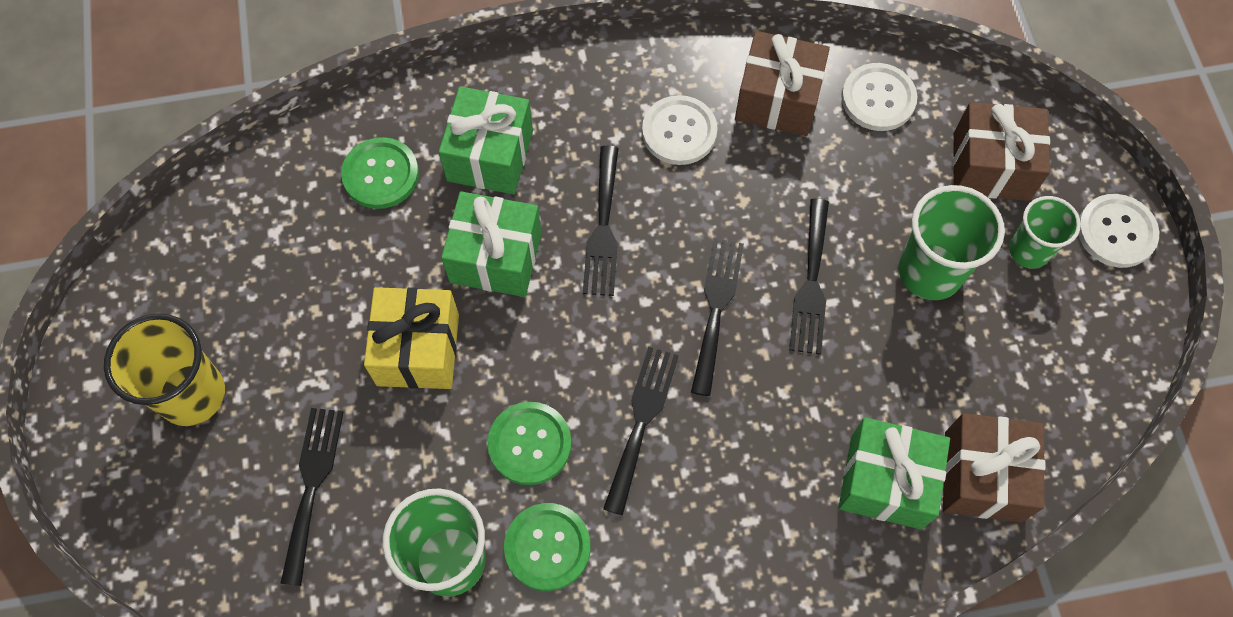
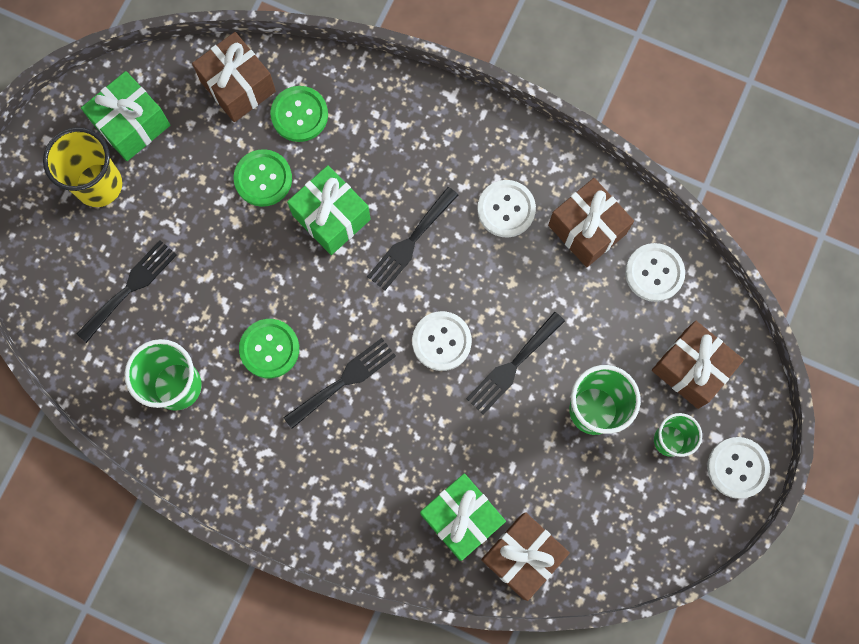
camera: 35 degrees right, 10 degrees up
yellow gift [364,287,459,389] -> none
green gift [439,86,533,195] -> green gift moved to [81,71,170,161]
green button [504,503,591,591] -> green button moved to [234,149,292,207]
black fork [691,238,744,396] -> white button [412,311,472,371]
none -> brown gift [192,32,276,122]

